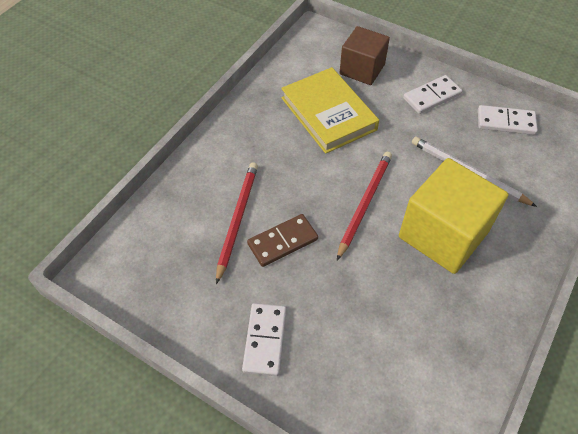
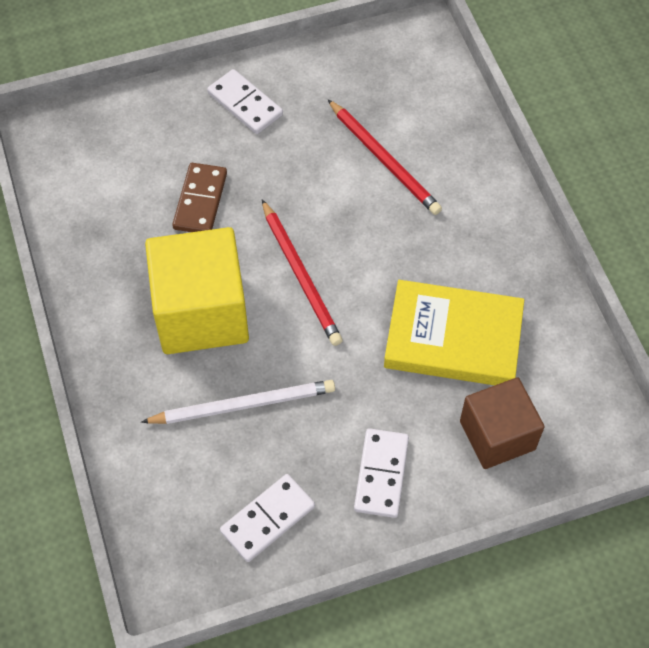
camera: 130 degrees right, 5 degrees up
brown domino [247,214,318,267] -> brown domino moved to [172,163,227,232]

